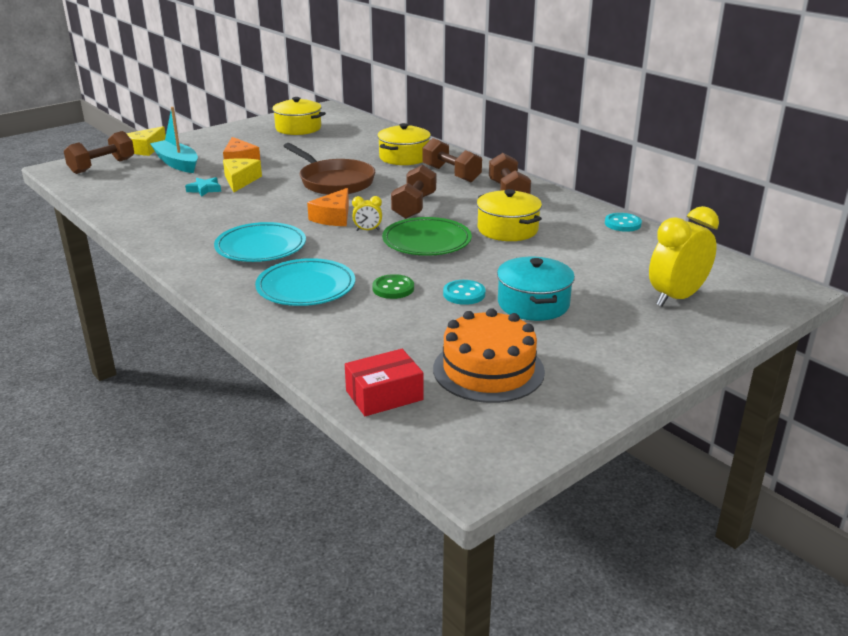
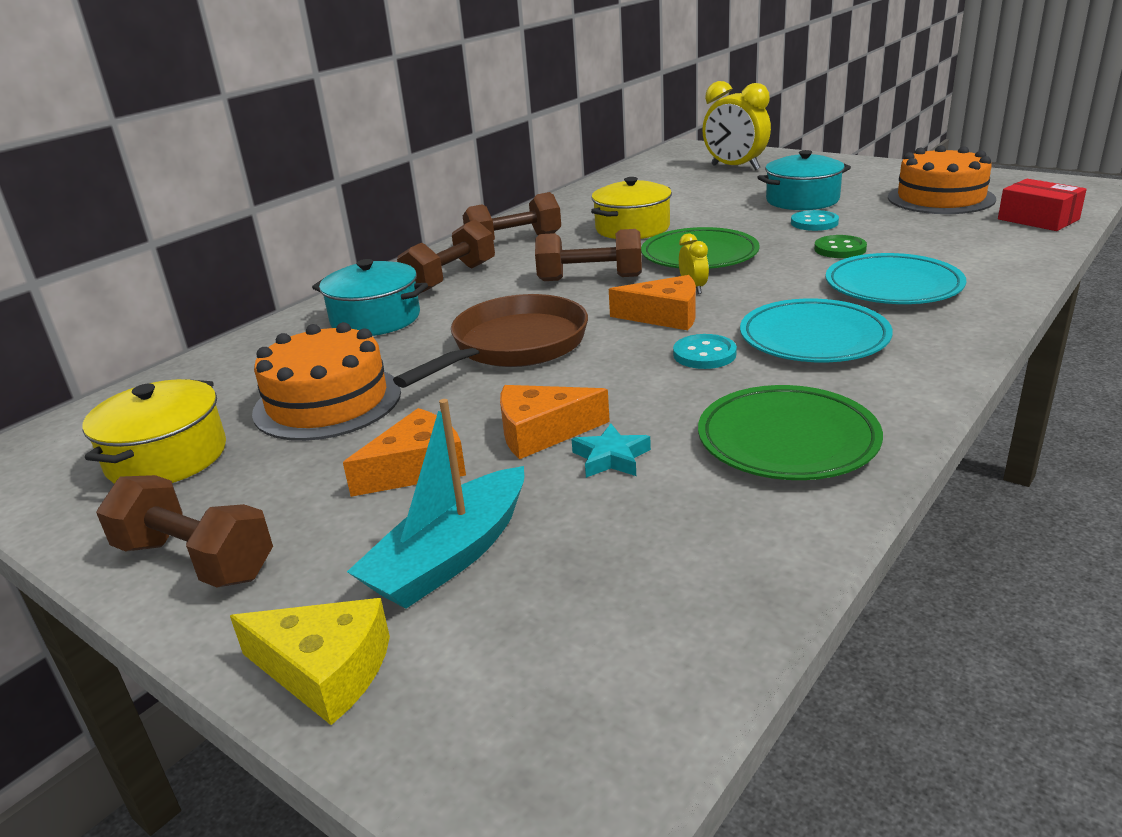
camera: 100 degrees left, 0 degrees up
brown dumbbell [64,131,134,174] -> brown dumbbell moved to [96,475,273,588]
yellow cheese [223,158,262,192] -> orange cheese [500,385,610,459]
yellow pot [377,123,431,165] -> turquoise pot [312,259,428,336]
turquoise button [605,213,642,232] -> turquoise button moved to [673,334,737,369]
none -> orange cake [252,322,401,441]
none -> green plate [698,385,883,480]

